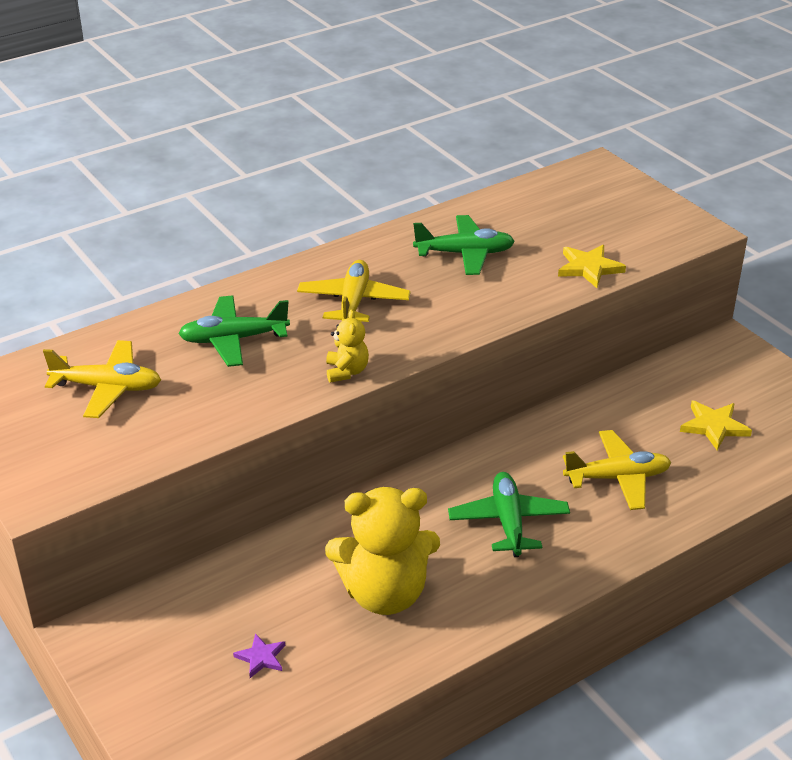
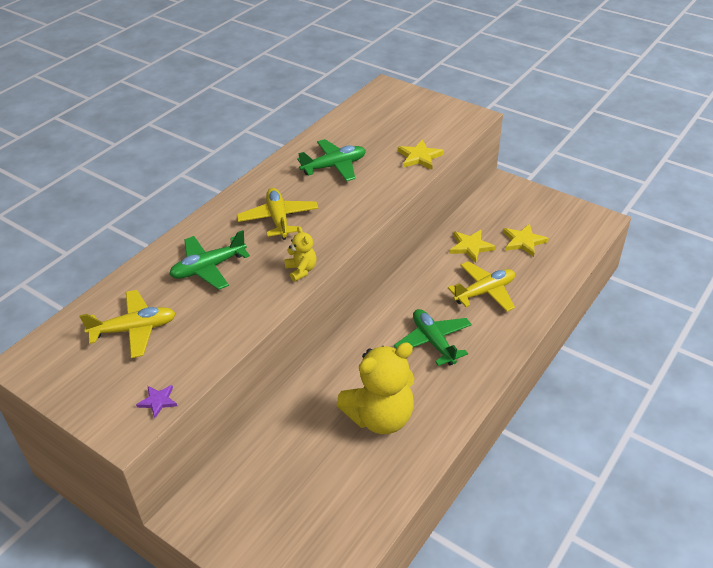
camera: 20 degrees left, 5 degrees up
purple star [233,633,285,678] -> purple star moved to [136,385,177,418]
none -> yellow star [449,230,496,263]

